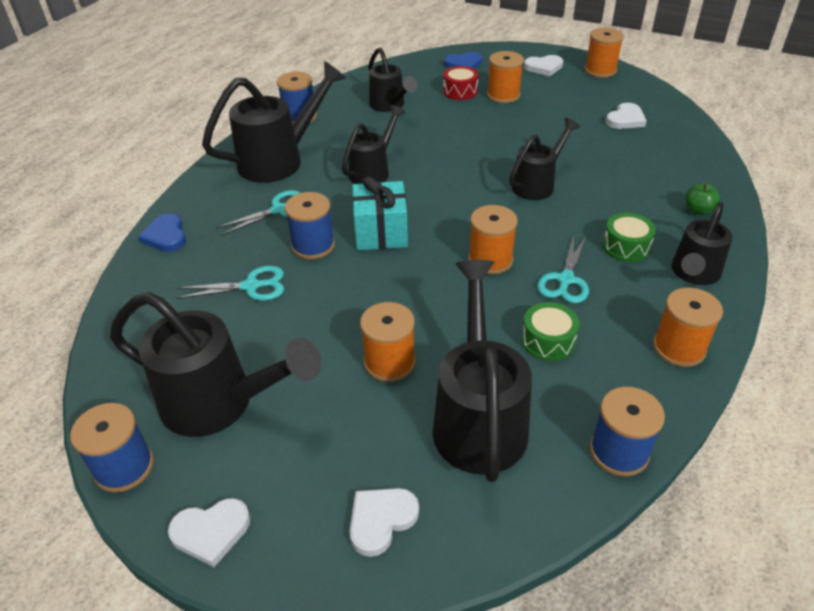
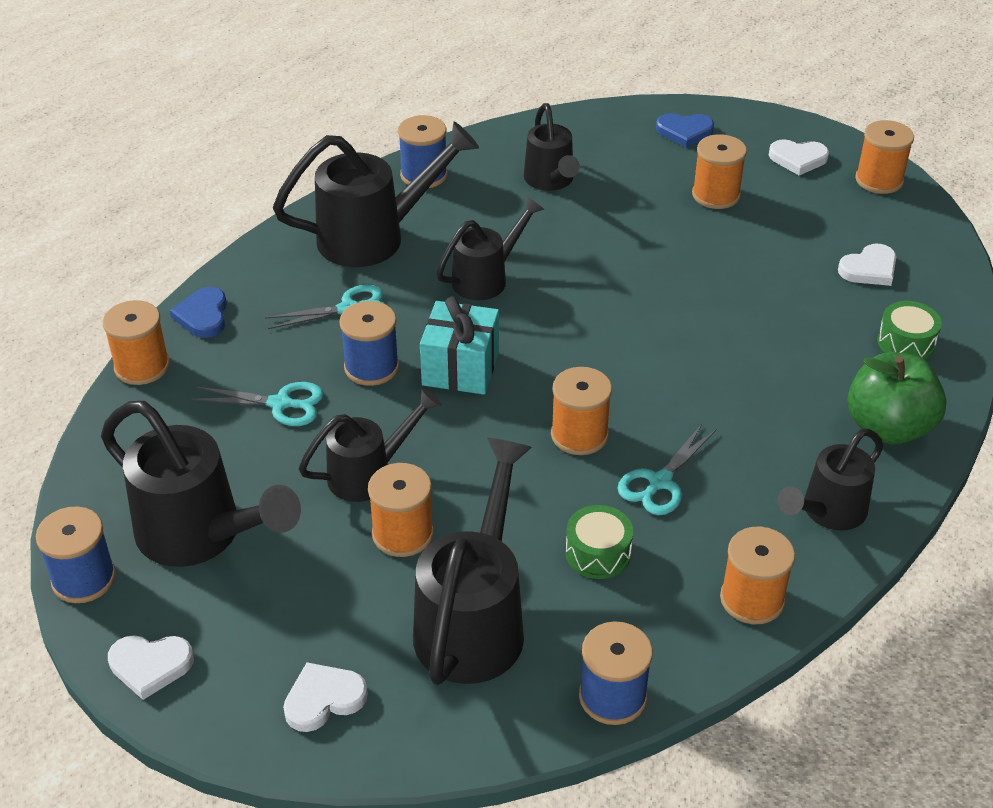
camera: 15 degrees right, 0 degrees up
red drum [443,66,478,100] -> none
black watering can [509,118,580,200] -> black watering can moved to [299,388,442,502]
green drum [603,213,656,262] -> green drum moved to [877,301,942,360]
green apple [686,184,720,215] -> green apple [847,352,947,445], size x2.13
none -> orange spool [103,300,170,385]

